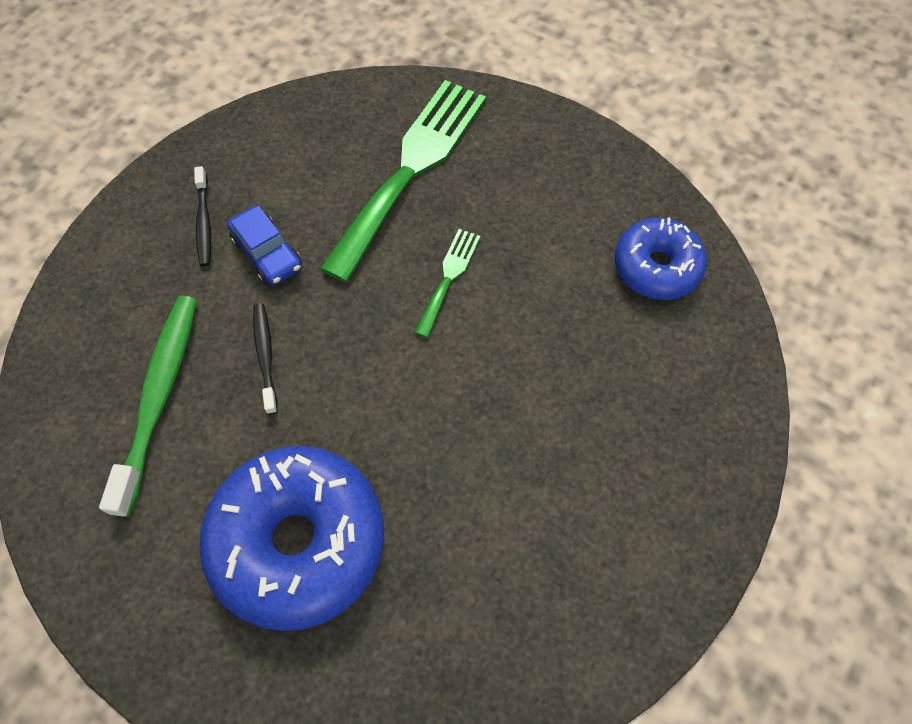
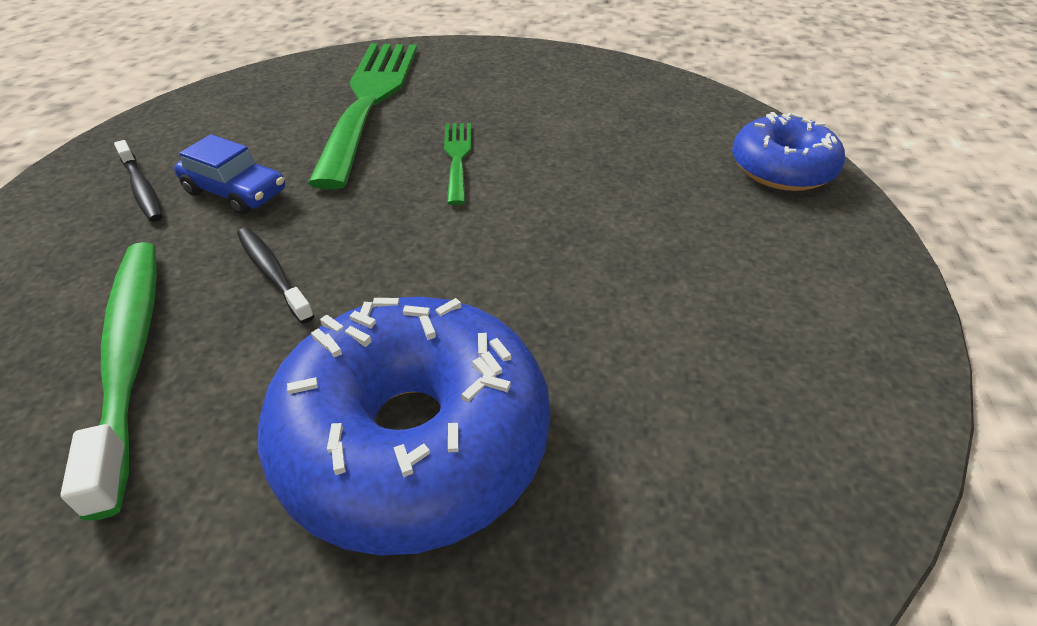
camera: 25 degrees left, 20 degrees down
blue donut [615,218,707,300] -> blue donut moved to [732,112,845,191]

